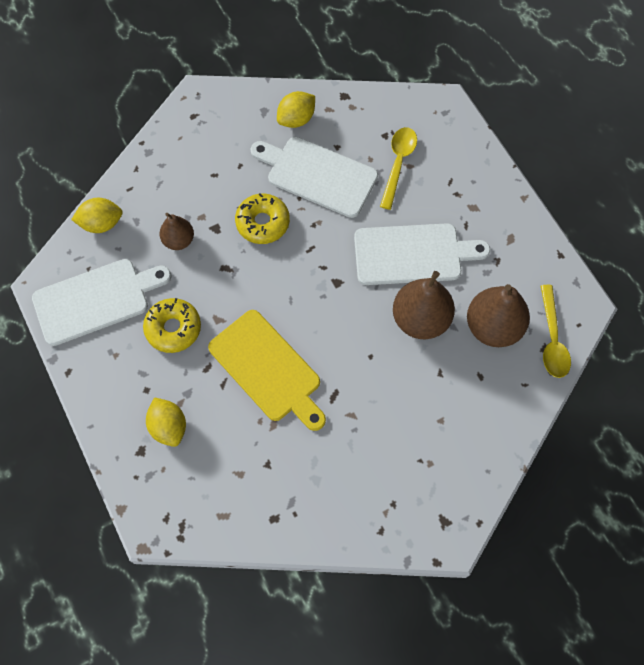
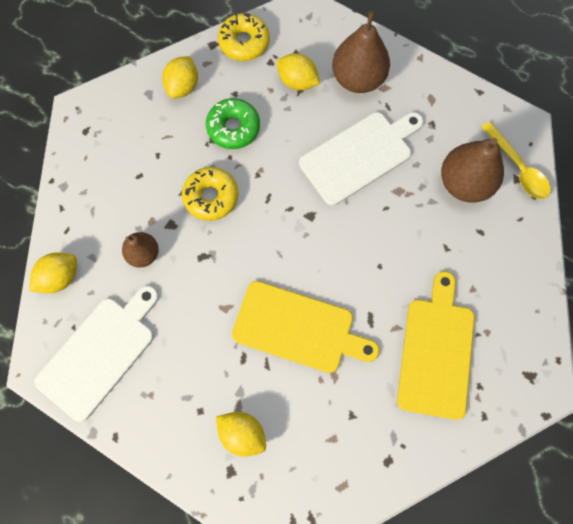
camera: 30 degrees left, 5 degrees up
yellow donut [143,298,201,353] -> yellow donut moved to [218,13,270,61]
white cutting board [251,137,378,218] -> green donut [206,98,260,149]
yellow spoon [380,127,417,210] -> yellow lemon [277,53,320,90]
brown pear [393,271,455,339] -> brown pear moved to [332,11,390,93]
none -> yellow cutting board [397,271,475,420]

